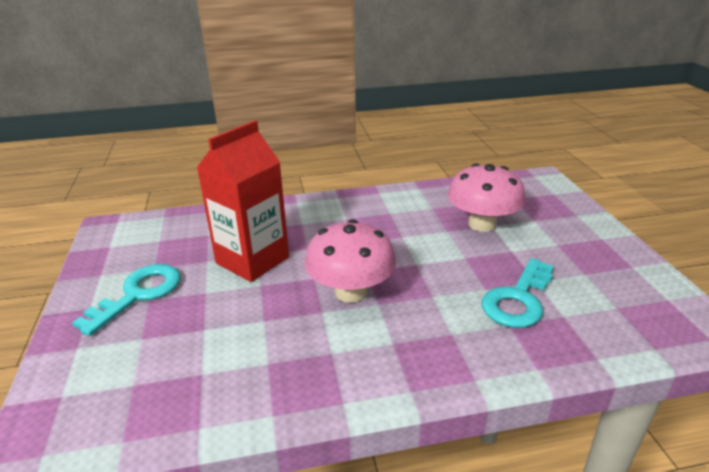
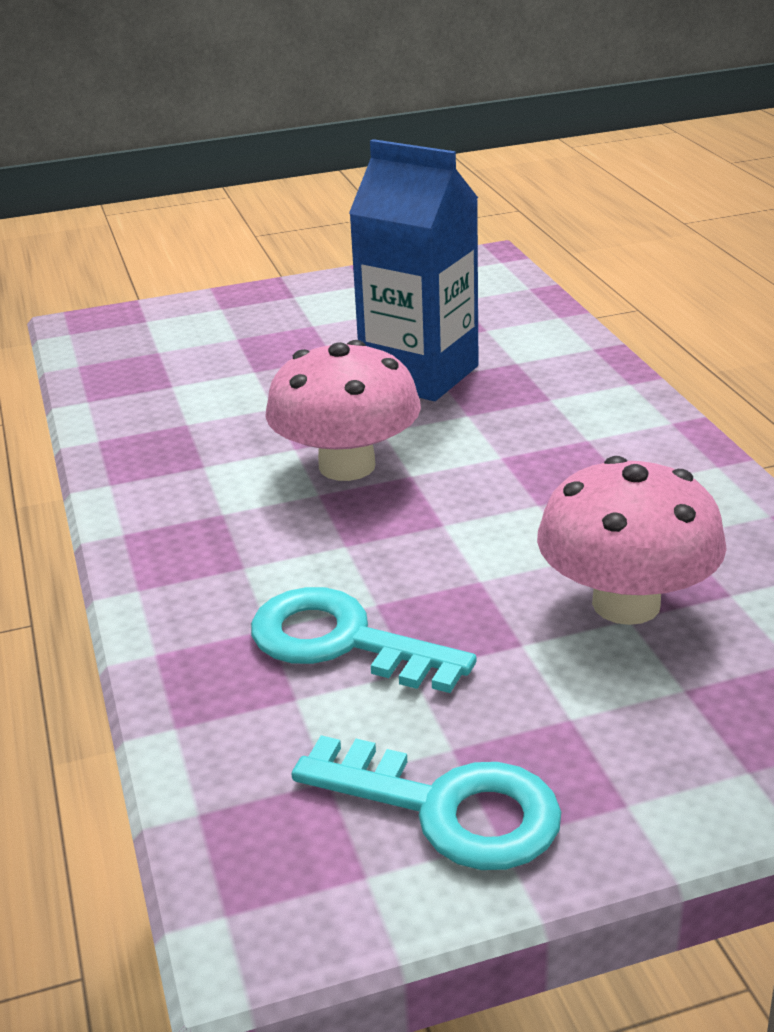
camera: 85 degrees right, 0 degrees up
turquoise key [72,264,181,336] -> turquoise key moved to [292,735,561,870]
red carton [197,120,289,282] -> blue carton [349,139,478,401]

